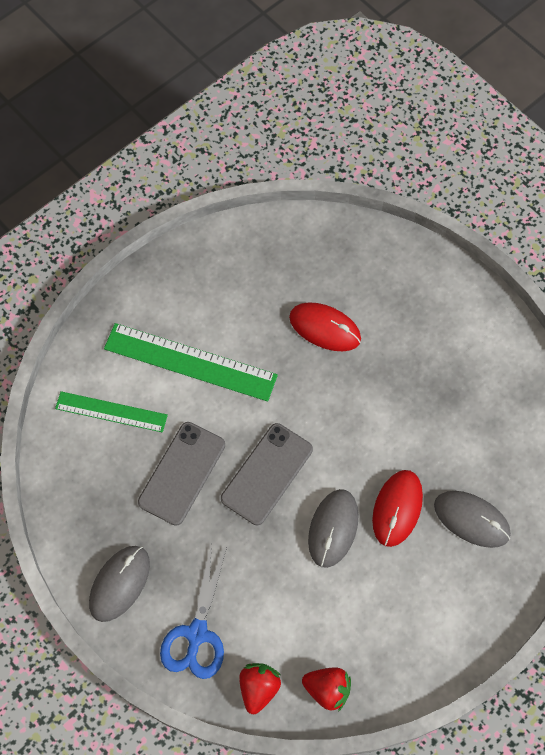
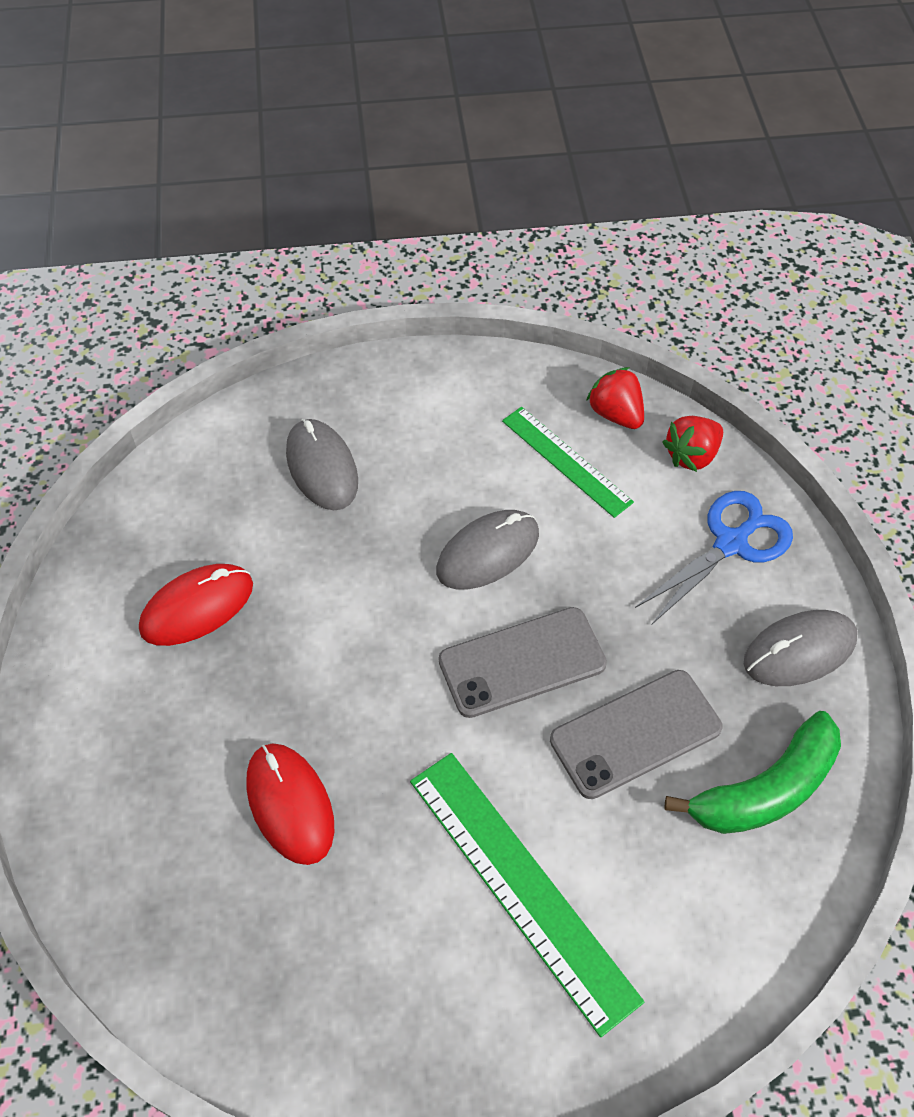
camera: 145 degrees left, 10 degrees down
green ruler [55,391,168,433] -> green ruler moved to [502,407,634,518]
red mouse [372,470,423,547] -> red mouse moved to [139,564,253,646]
none -> green banana [664,711,841,834]

